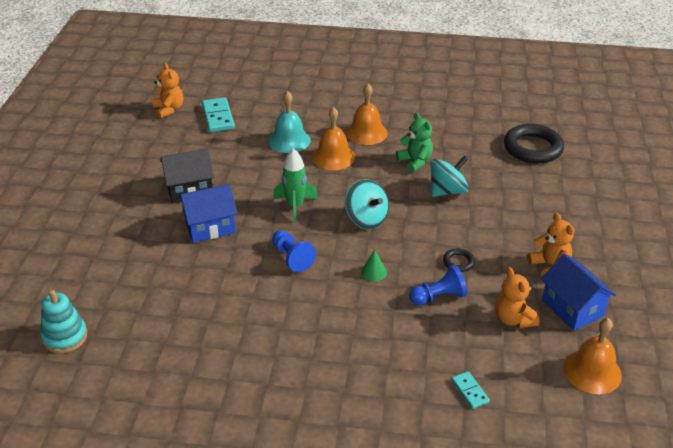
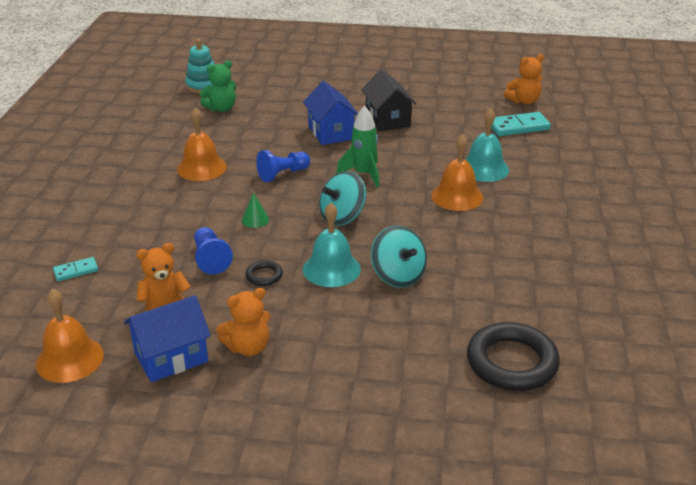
camera: 90 degrees right, 5 degrees down
orange bell [346,84,388,145] -> orange bell moved to [177,108,227,181]
green teddy bear [396,113,433,173] -> green teddy bear moved to [200,60,236,112]
none -> turquoise bell [303,203,361,287]

